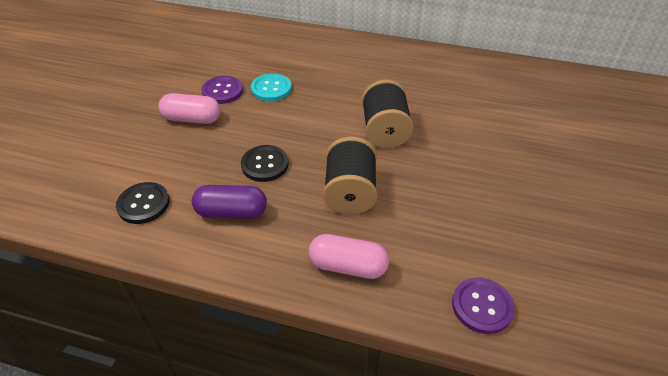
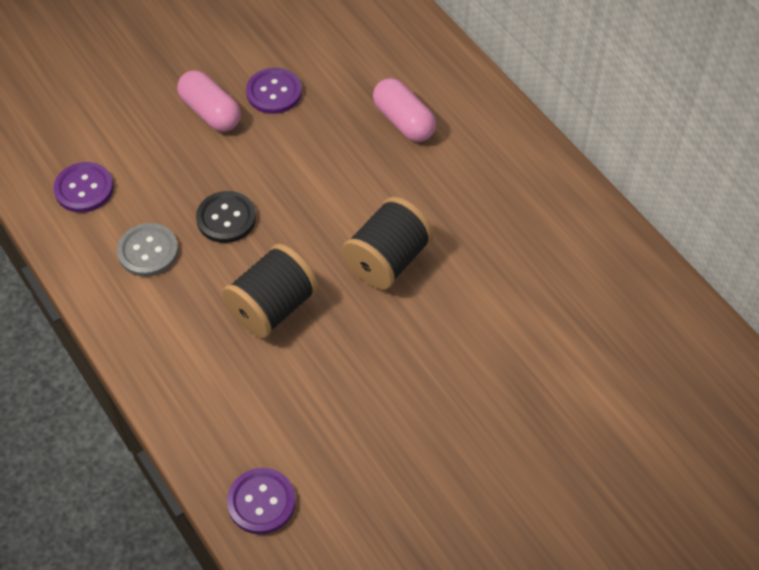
camera: 40 degrees right, 10 degrees up
black button [116,182,170,224] -> purple button [53,162,114,213]
purple capsule [192,185,267,219] -> grey button [117,223,178,277]
turquoise button [251,73,292,101] -> none
pink capsule [308,234,389,279] -> pink capsule moved to [373,78,436,142]

